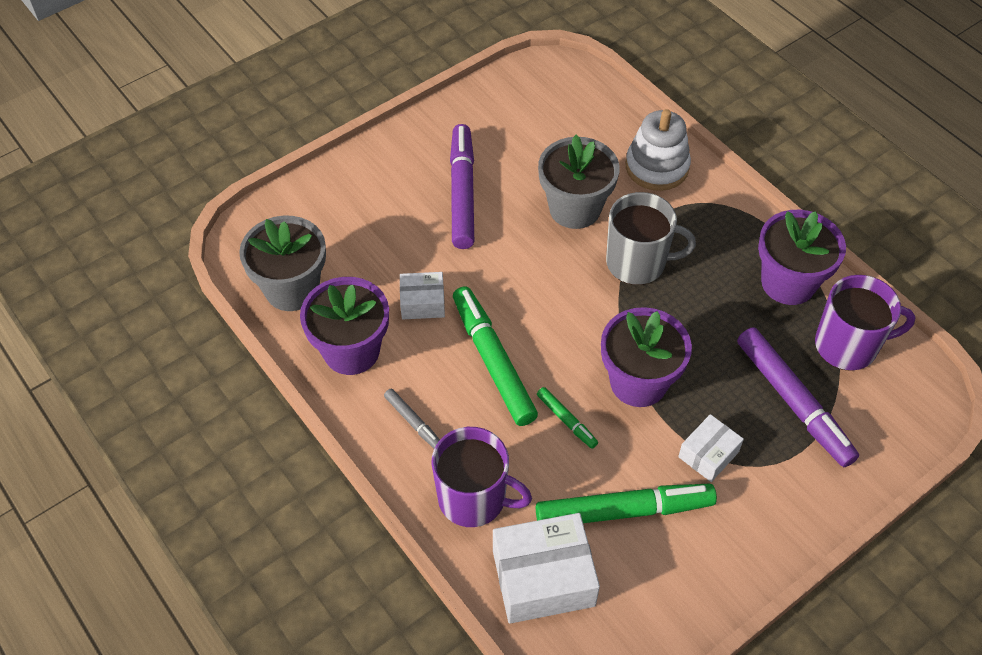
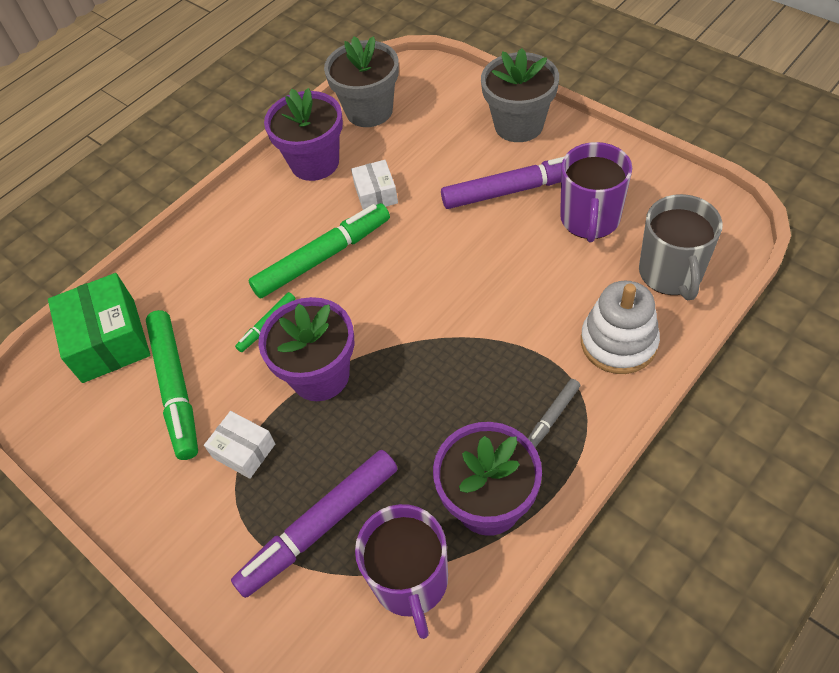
camera: 85 degrees right, 0 degrees up
grey marker [384,389,440,448] -> grey marker moved to [528,379,580,447]
purple mug [431,427,532,527] -> purple mug moved to [560,142,632,242]
white box [493,513,600,623] -> green box [48,273,150,383]
grey flower pot [538,135,620,229] -> grey flower pot moved to [481,48,559,142]
grey mug [606,192,696,285] -> grey mug moved to [639,194,723,300]

